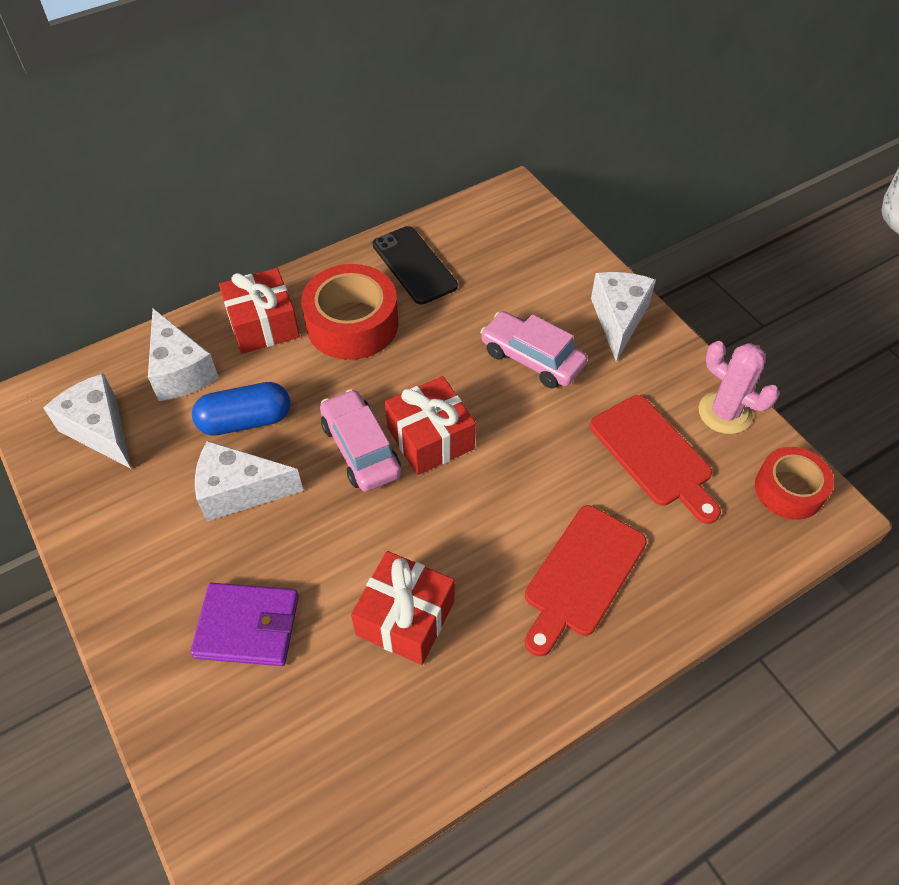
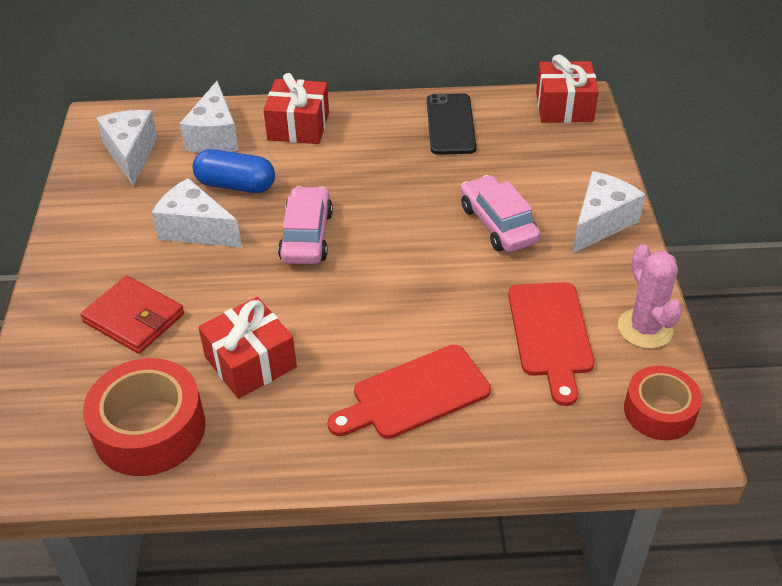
camera: 30 degrees right, 10 degrees down
purple wallet [191,583,299,666] -> red wallet [80,276,184,354]
red tape [301,264,399,360] -> red tape moved to [83,358,205,476]
red gift [385,376,476,475] -> red gift moved to [536,55,599,123]

